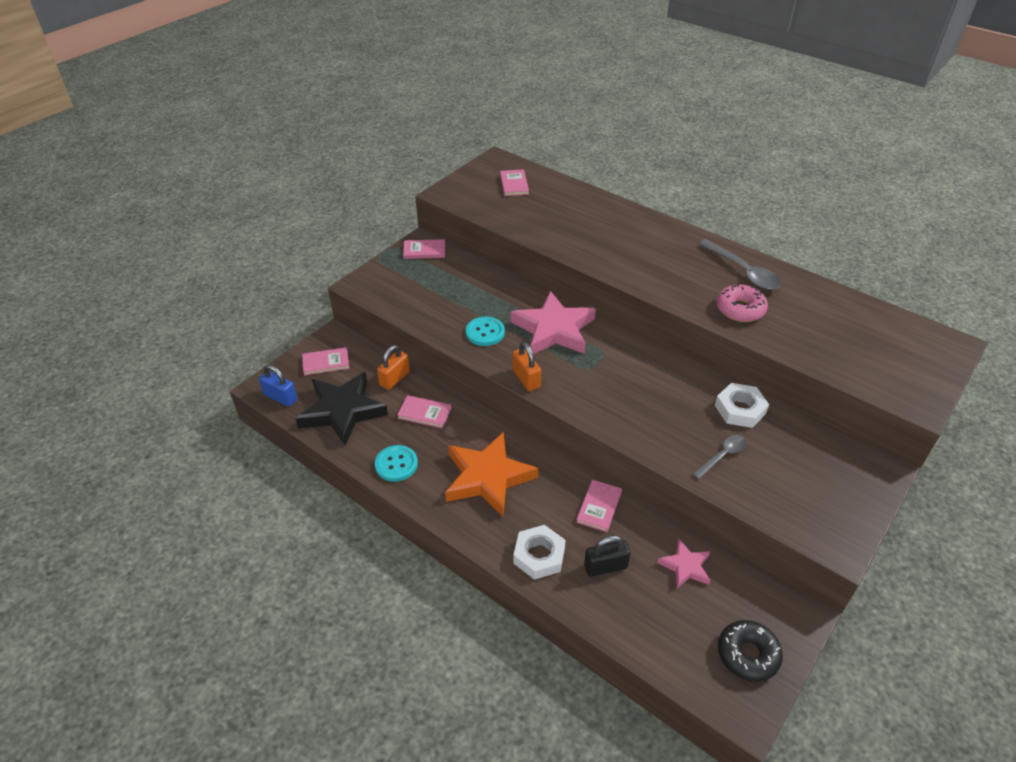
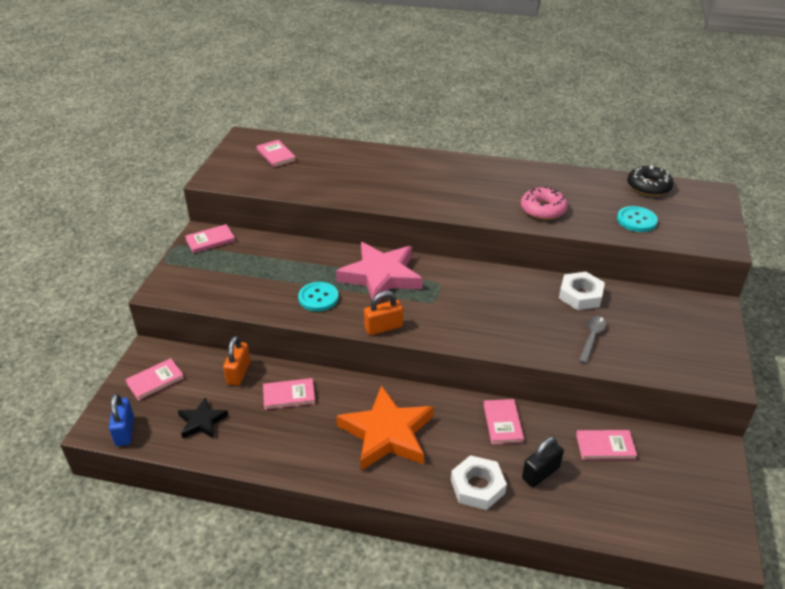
camera: 25 degrees left, 5 degrees down
blue padlock [259,365,297,407] -> blue padlock turned 75 degrees clockwise [109,393,134,446]
black star [296,372,388,446] -> black star [178,397,228,438], size x0.51
turquoise button [375,445,418,482] -> turquoise button moved to [617,206,658,232]
orange padlock [512,342,541,391] -> orange padlock turned 60 degrees counterclockwise [364,291,403,335]
pink star [658,539,711,589] -> pink book [576,430,637,460]
grey spoon [699,239,781,290] -> none
black donut [718,620,783,682] -> black donut moved to [627,166,674,196]

